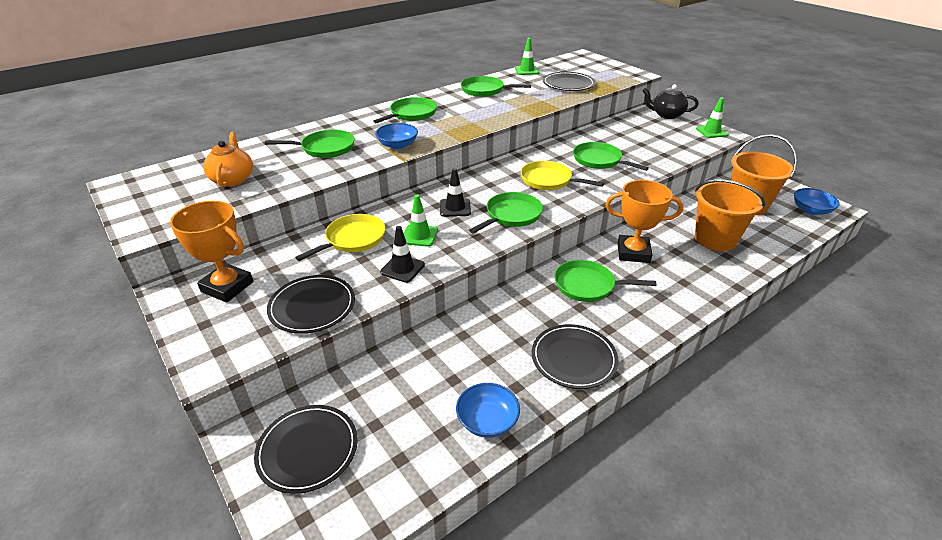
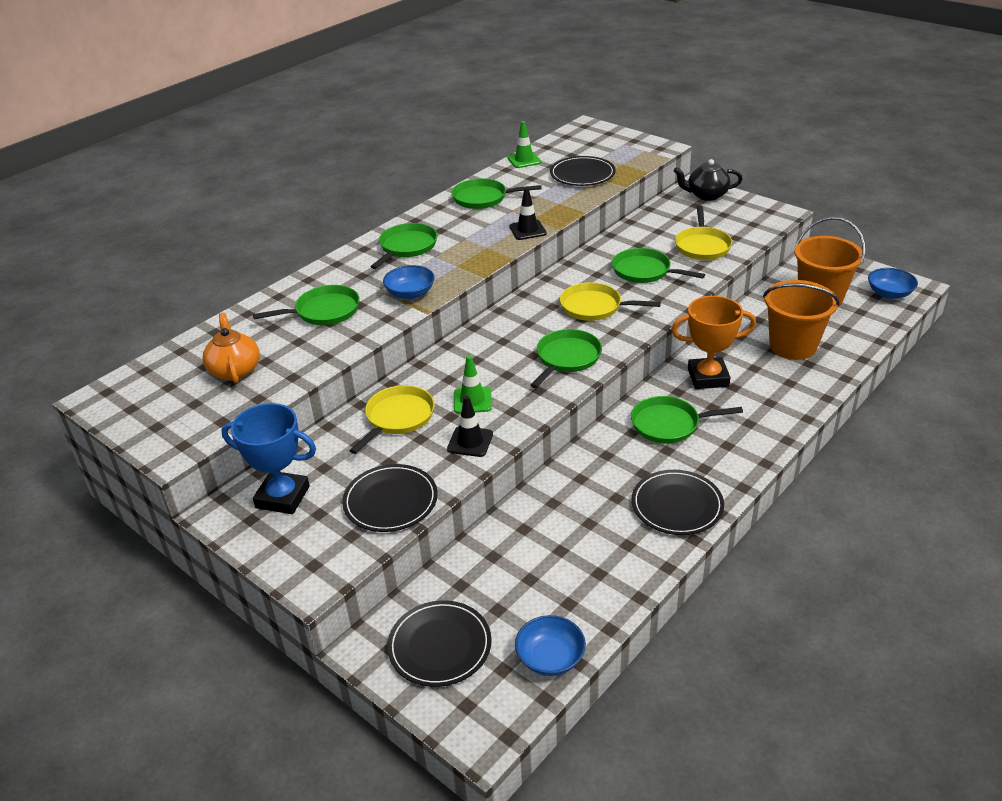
camera: 10 degrees left, 0 degrees up
orange trophy [170,201,254,303] -> blue trophy [221,403,316,514]
black traffic cone [440,168,471,217] -> black traffic cone moved to [509,188,547,240]
blue bowl [456,383,520,438] -> blue bowl moved to [515,615,586,676]
green traffic cone [696,97,728,138] -> none
none -> yellow pan [675,206,732,260]

